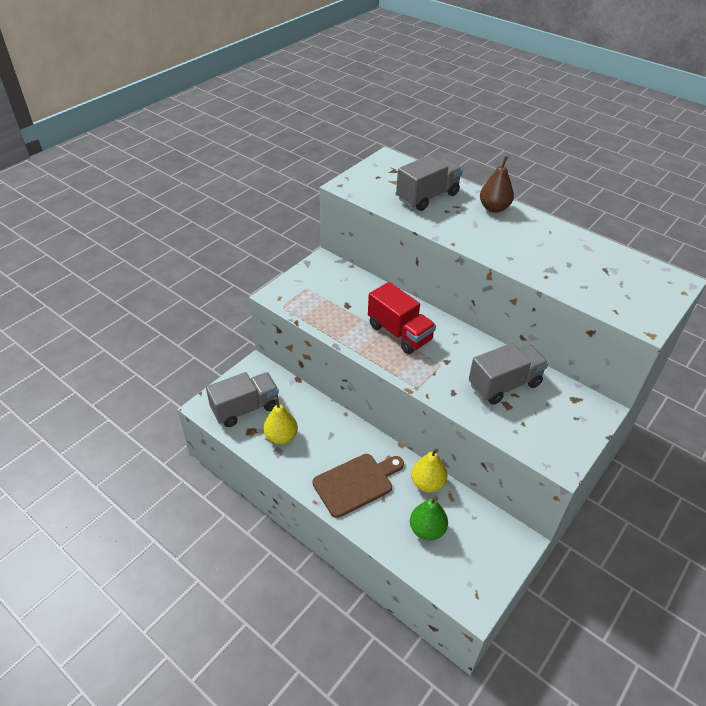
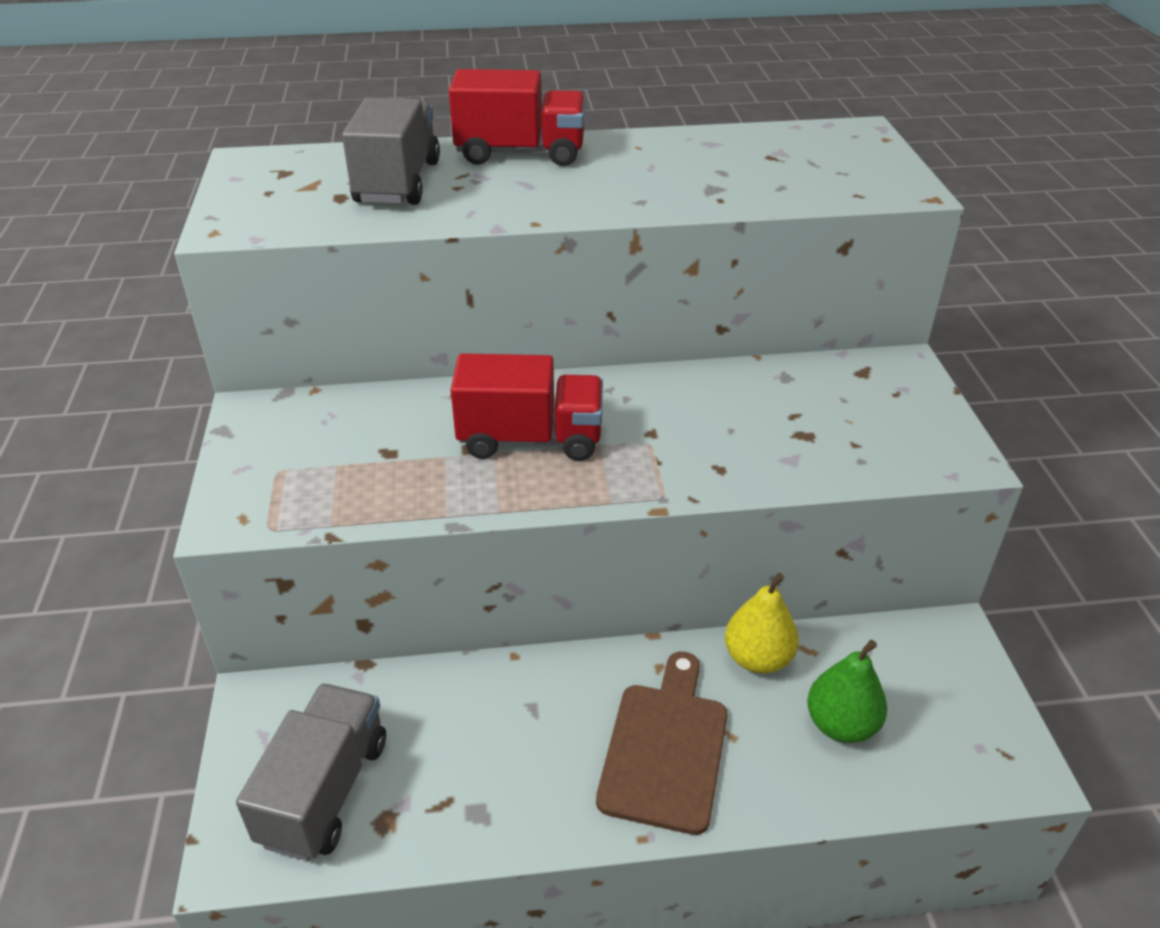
camera: 45 degrees left, 5 degrees down
yellow pear [263,397,298,444] -> none
grey truck [469,343,548,405] -> none
brown pear [480,156,514,213] -> red truck [449,69,585,166]

